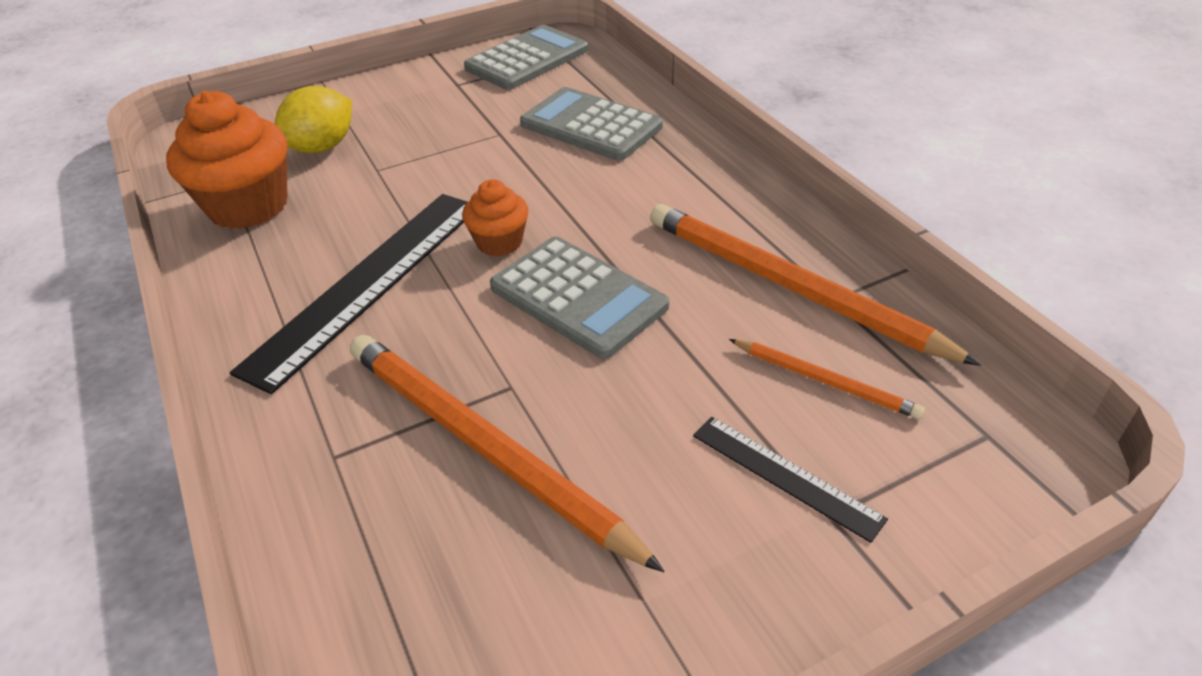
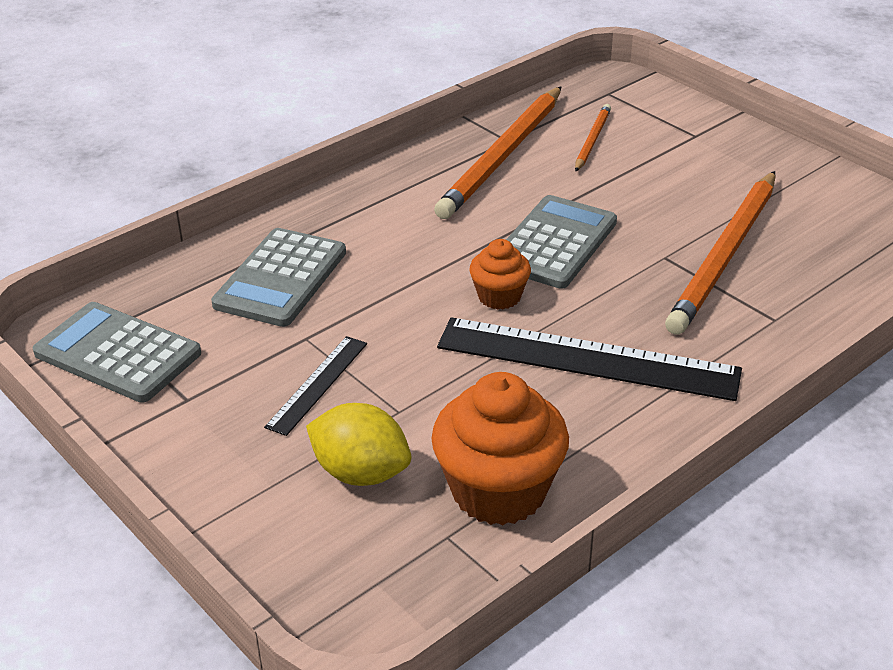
camera: 105 degrees left, 5 degrees down
black ruler [693,417,888,543] -> black ruler moved to [264,336,367,436]

